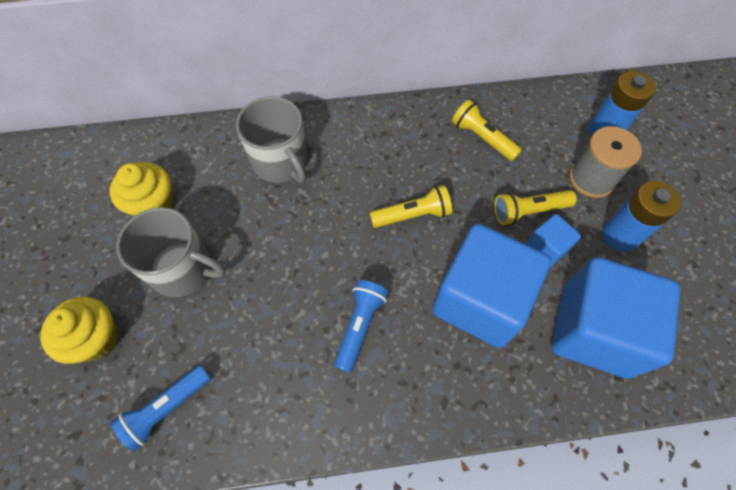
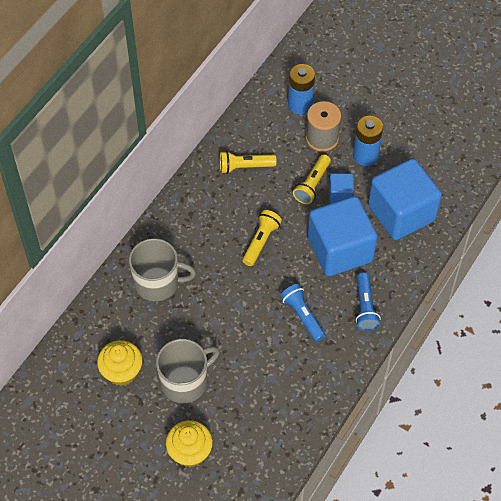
camera: 50 degrees left, 5 degrees down
blue flashlight [110,365,211,452] -> blue flashlight moved to [356,272,381,331]

